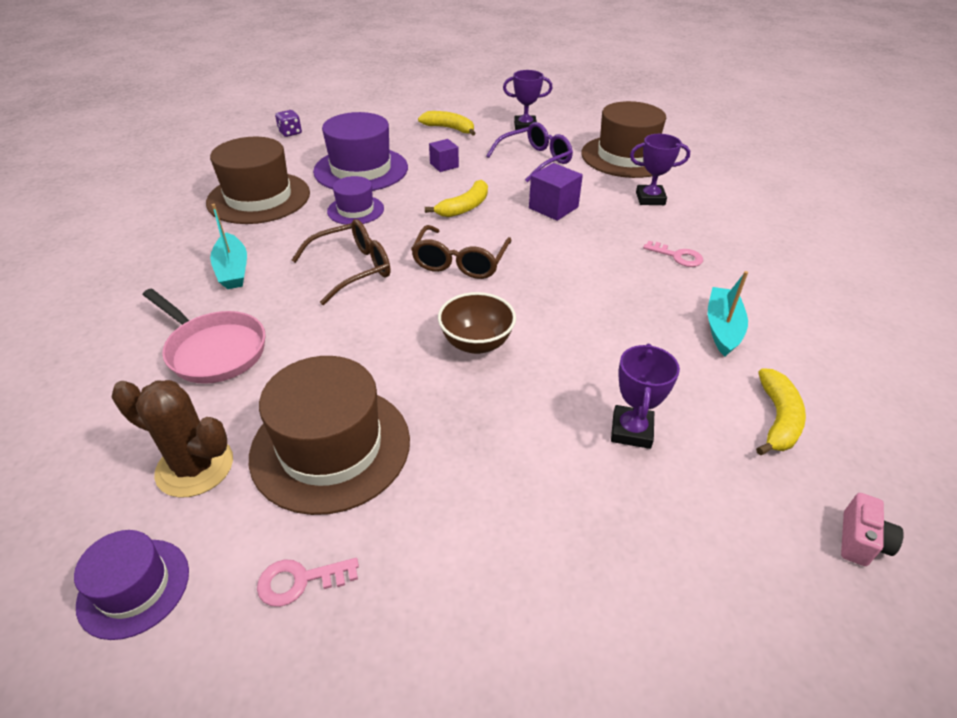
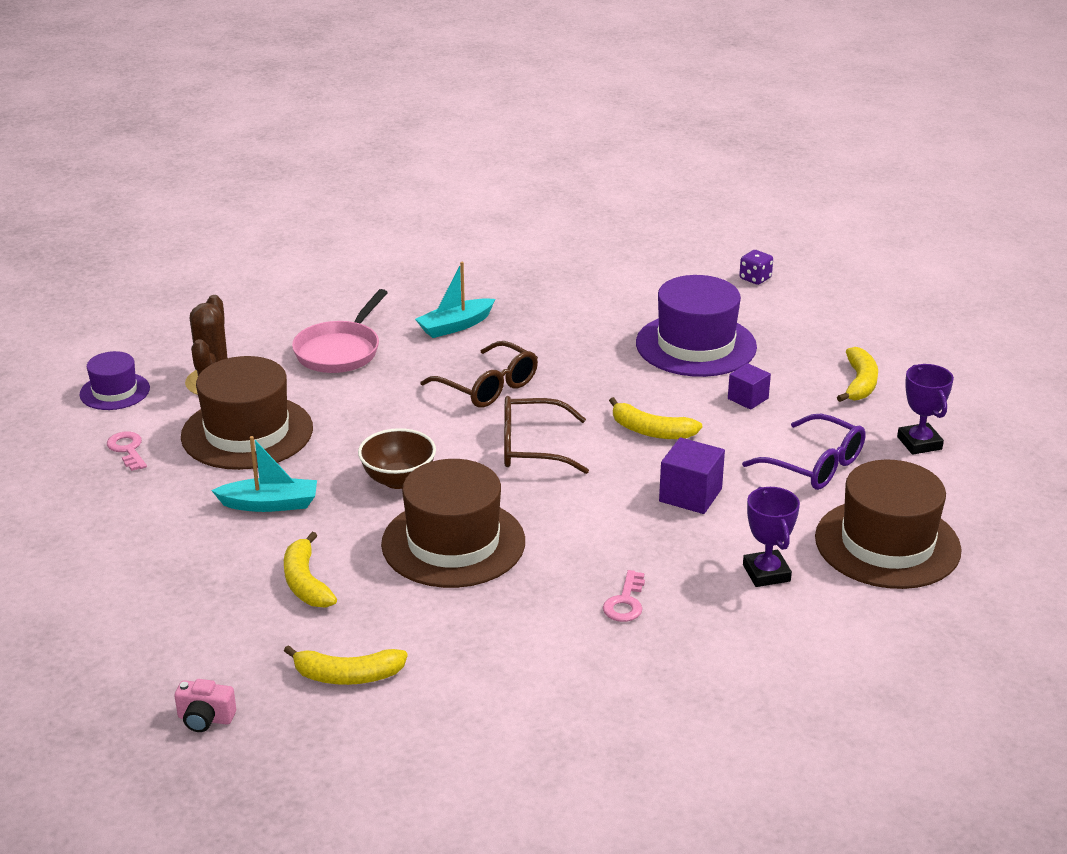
camera: 75 degrees right, 10 degrees down
brown hat [206,137,310,224] -> brown hat moved to [381,459,525,588]
purple hat [327,176,384,225] -> none
purple trophy [611,344,680,449] -> yellow banana [284,532,337,608]
turquoise boat [708,271,748,357] -> turquoise boat moved to [211,436,317,512]

